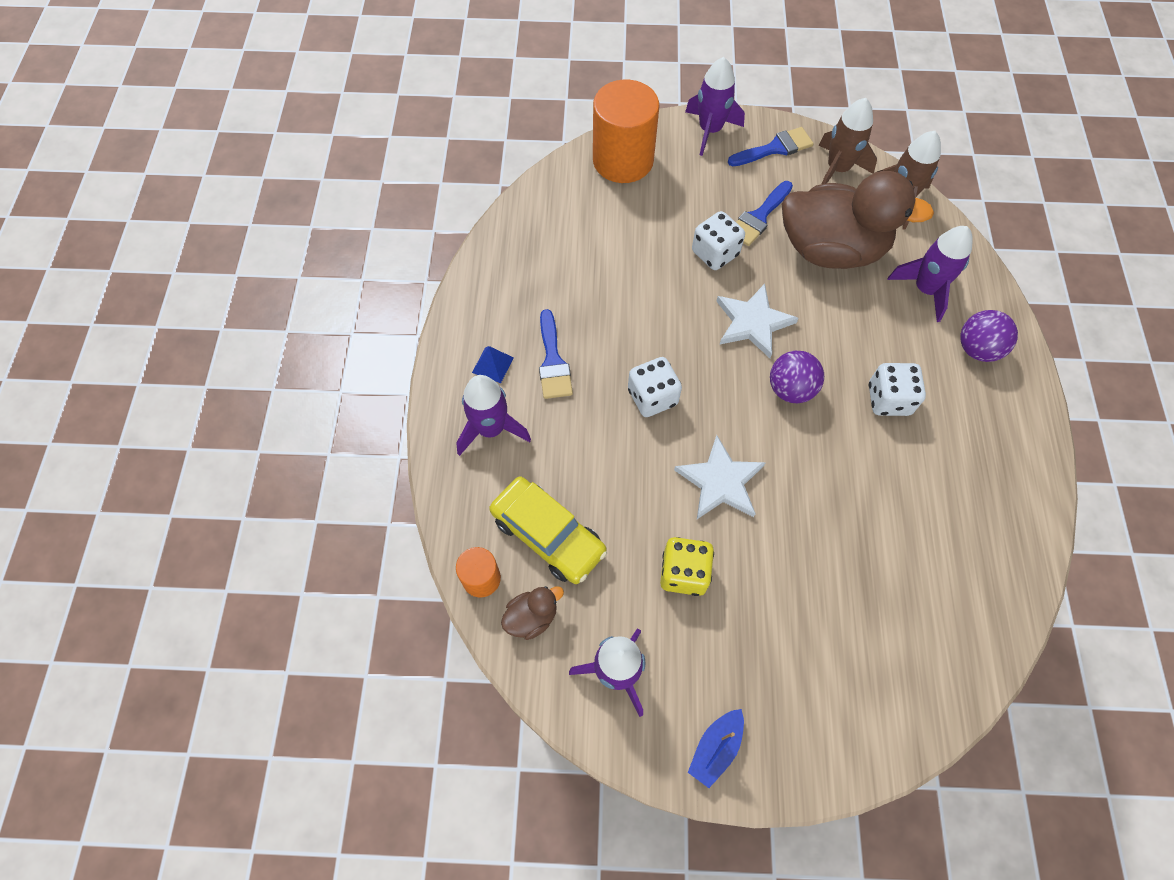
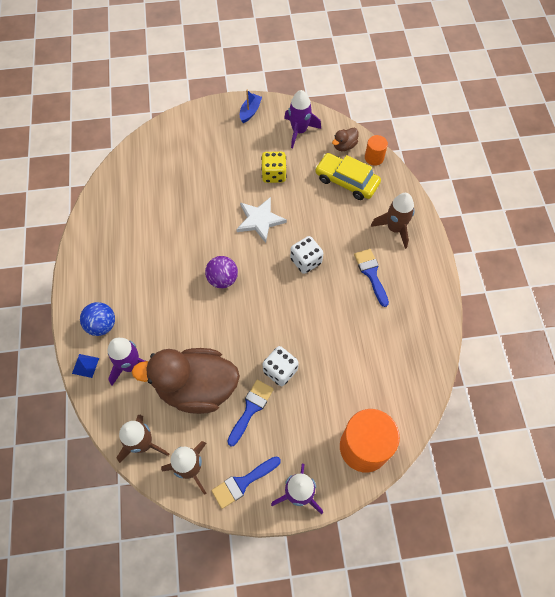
camera: 170 degrees right, 0 degrees up
purple rocket [456,375,531,456] -> brown rocket [371,193,415,249]
blue pyramid [472,346,514,383] -> blue pyramid moved to [72,354,99,378]
white star [716,284,799,358] -> none
white dice [869,363,926,416] -> none
purple ball [960,310,1018,362] -> blue ball [80,302,115,336]

